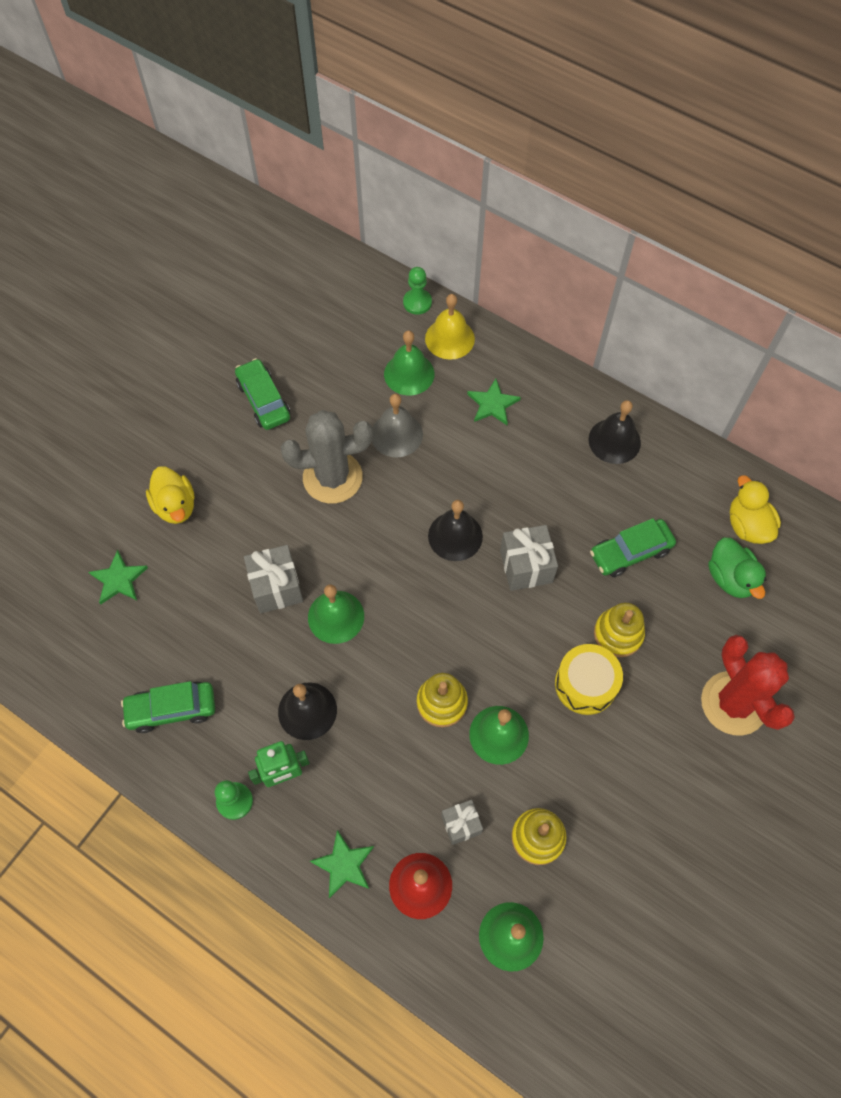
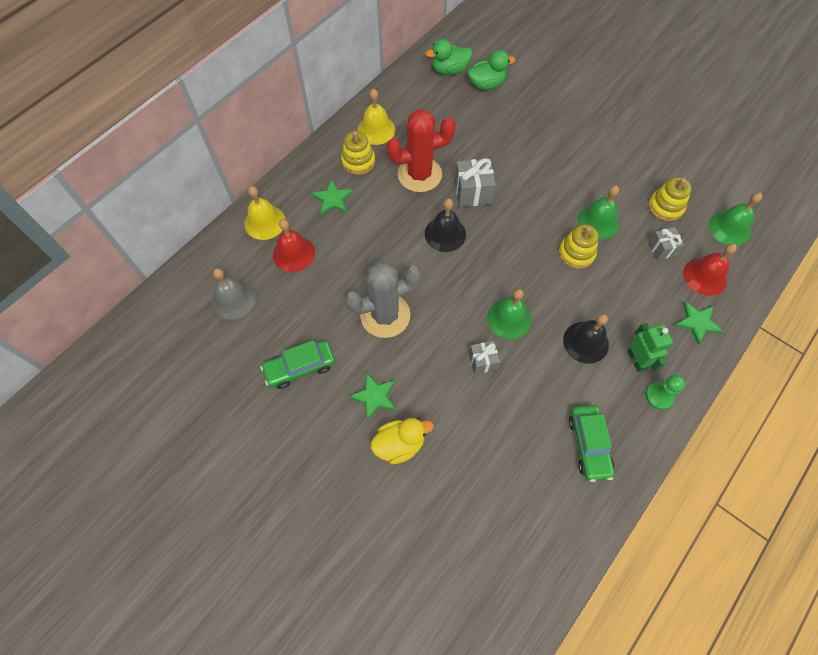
camera: 85 degrees left, 0 degrees up
green star [88,550,148,604] -> green star moved to [349,373,396,421]
grey gift [244,545,303,613] -> grey gift [469,341,500,374], size x0.63
grey cactus [281,410,373,504] -> grey cactus turned 75 degrees clockwise [344,262,422,338]
grey bell [372,394,423,457] -> grey bell moved to [212,268,256,320]
green bell [384,331,434,395] -> red bell [273,219,315,272]
green pawn [403,267,432,315] -> none
yellow drum [555,644,623,715] -> none
black bell [588,400,641,464] -> yellow bell [357,89,395,145]
green car [590,518,676,577] -> none
yellow stacking toy [594,603,645,657] -> yellow stacking toy moved to [341,131,375,175]
red cactus [701,635,795,736] -> red cactus moved to [386,109,456,192]
yellow duck [730,475,781,544] -> green duck [426,39,472,75]

